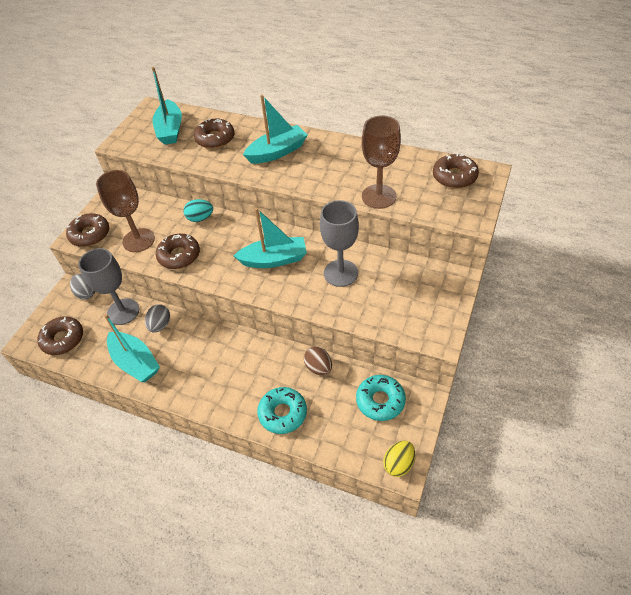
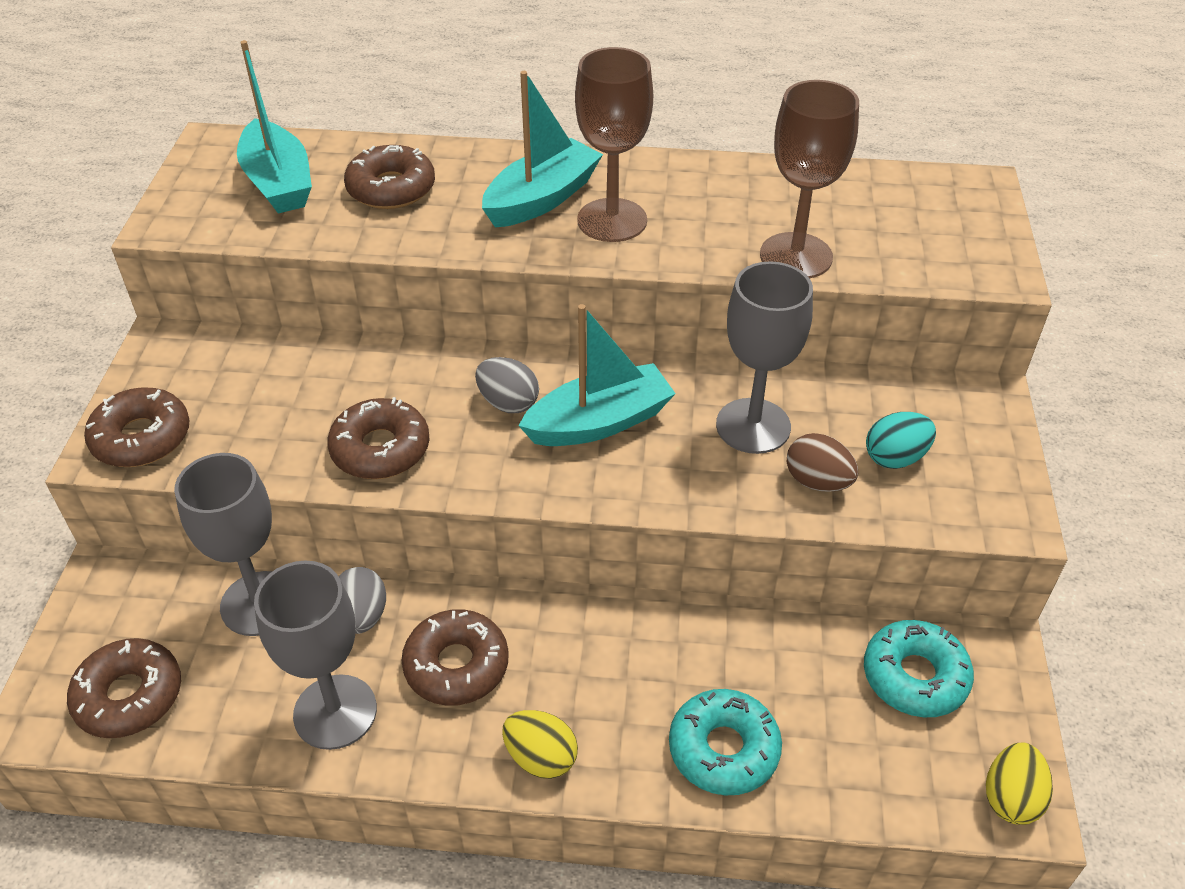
camera: 20 degrees left, 5 degrees down
grey egg [70,274,95,300] -> grey egg moved to [475,357,539,413]
brown goblet [96,170,155,252] -> brown goblet moved to [575,47,653,242]
turquoise boat [104,314,160,382] -> grey goblet [254,561,377,750]
turquoise egg [183,199,213,222] -> turquoise egg moved to [866,412,936,469]
brown egg [304,347,332,376] -> brown egg moved to [787,433,858,492]
brown donut [433,154,479,188] -> brown donut moved to [402,609,509,706]
none -> yellow egg [502,710,578,779]

